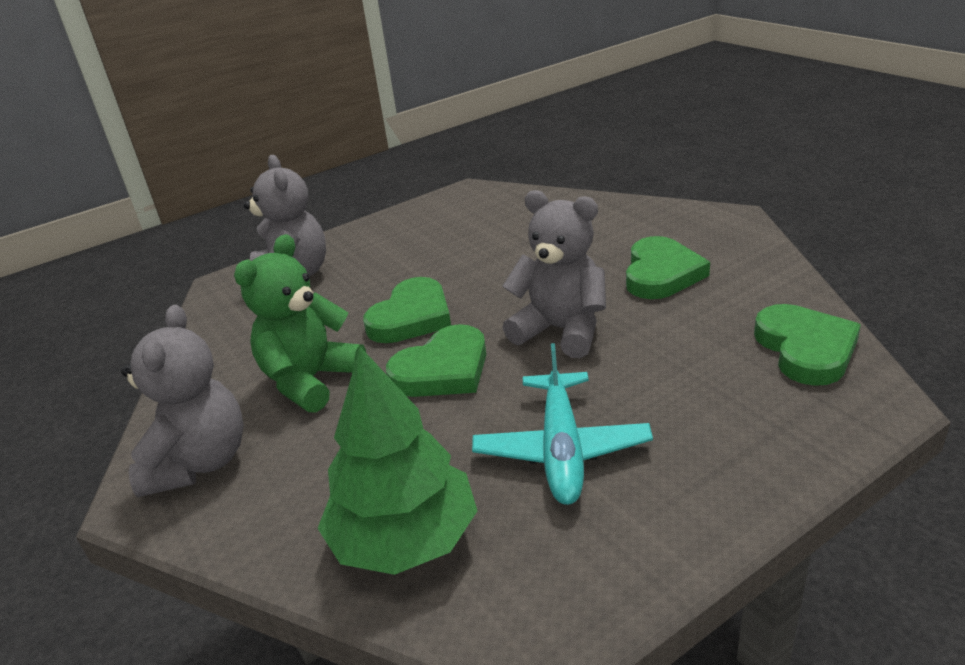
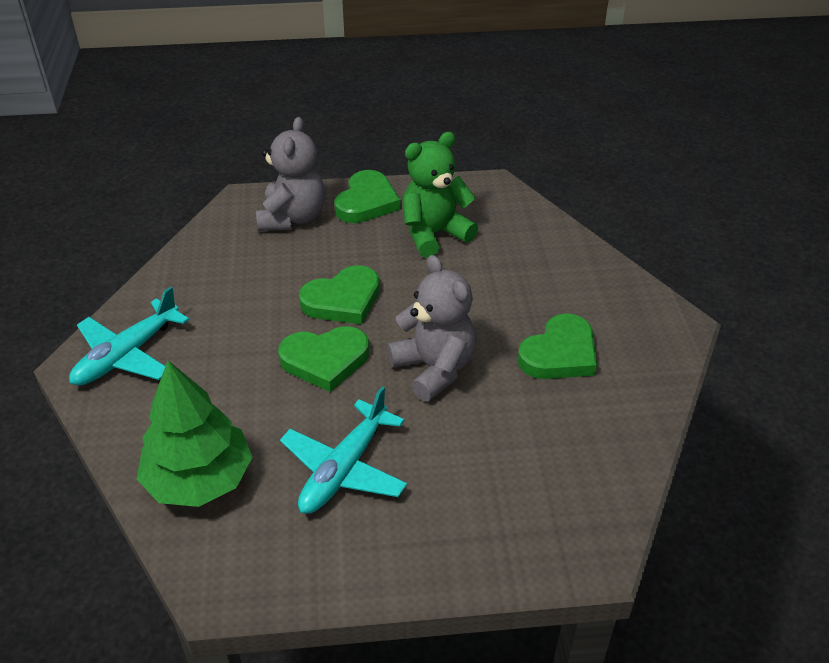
camera: 25 degrees right, 10 degrees up
grey teddy bear [121,305,244,497] -> turquoise plane [69,286,189,386]
green teddy bear [234,234,366,413] -> green teddy bear moved to [402,132,478,258]
green heart [754,304,861,386] -> green heart moved to [334,170,400,223]

